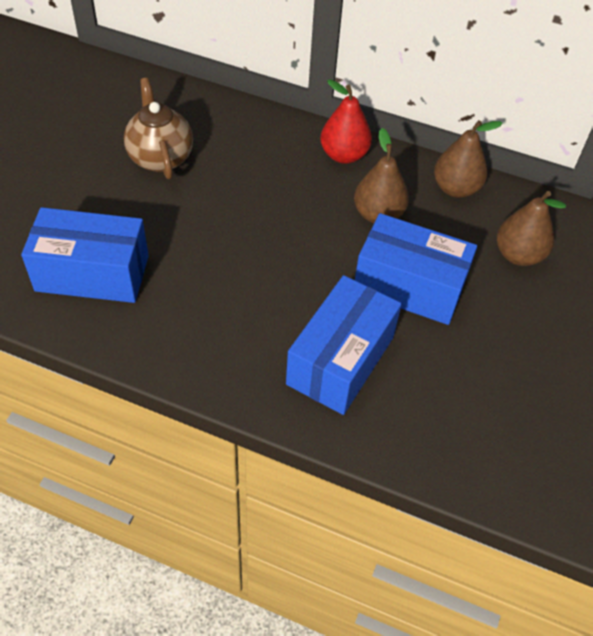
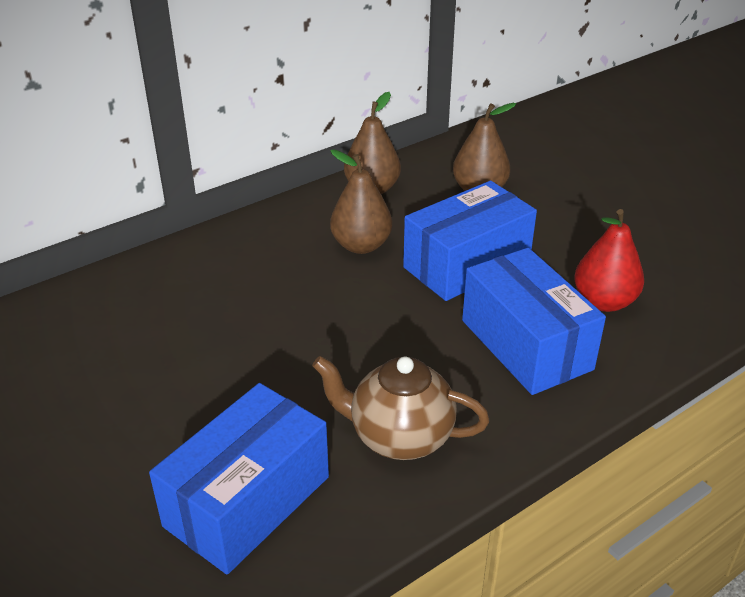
camera: 55 degrees left, 15 degrees down
brown teapot [124,78,193,179] -> brown teapot moved to [312,356,489,460]
red pear [320,79,372,164] -> red pear moved to [574,209,644,312]

